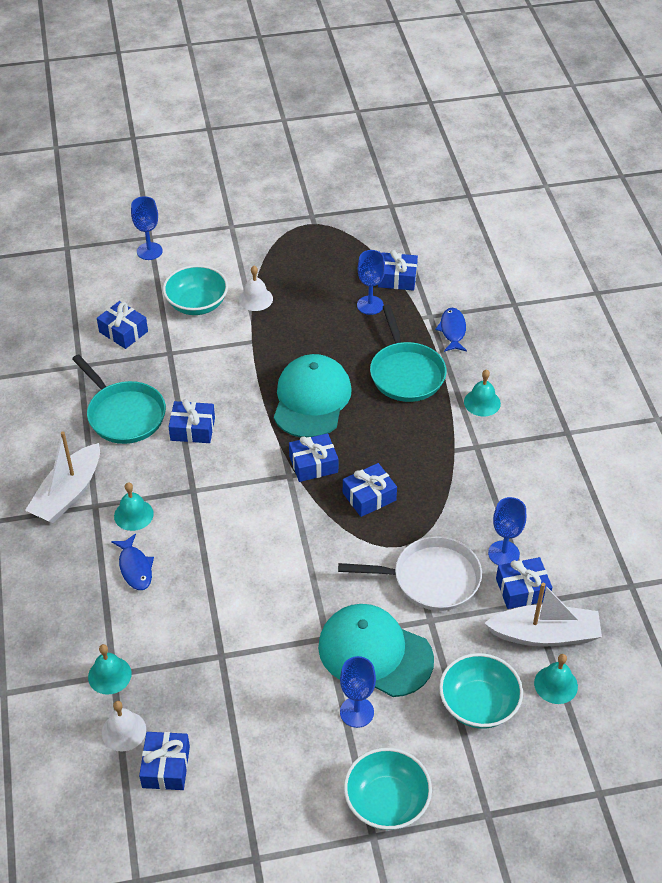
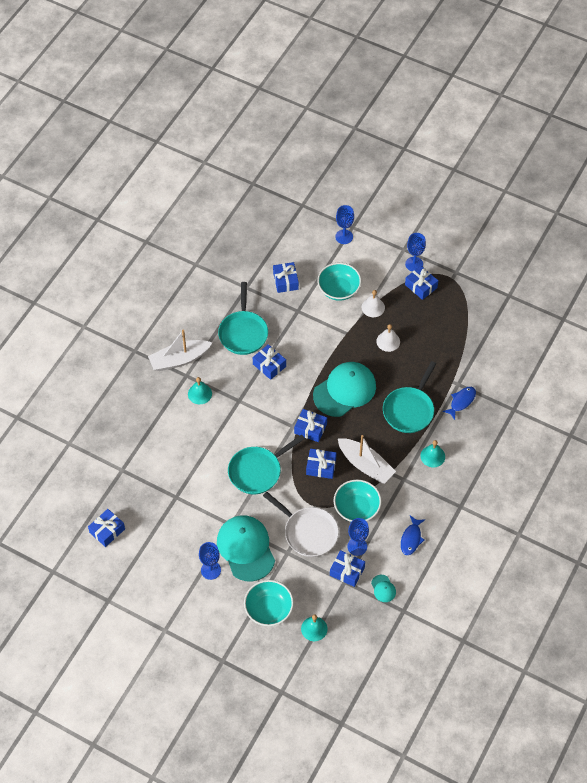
camera: 40 degrees right, 10 degrees up
turquoise bell [88,644,131,695] -> none
white bell [102,701,146,751] -> white bell moved to [376,324,400,352]
blue fish [111,534,154,590] -> blue fish moved to [401,516,425,555]
turquoise bowl [344,748,432,830] -> turquoise bowl moved to [334,479,382,522]
blue goblet [357,250,385,315] -> blue goblet moved to [405,233,426,272]
blue gift [378,250,418,291] -> blue gift moved to [405,266,438,300]
white boat [484,583,602,647] -> white boat moved to [338,435,396,484]
none -> turquoise pan [228,434,305,494]
none -> turquoise cap [371,575,396,602]

